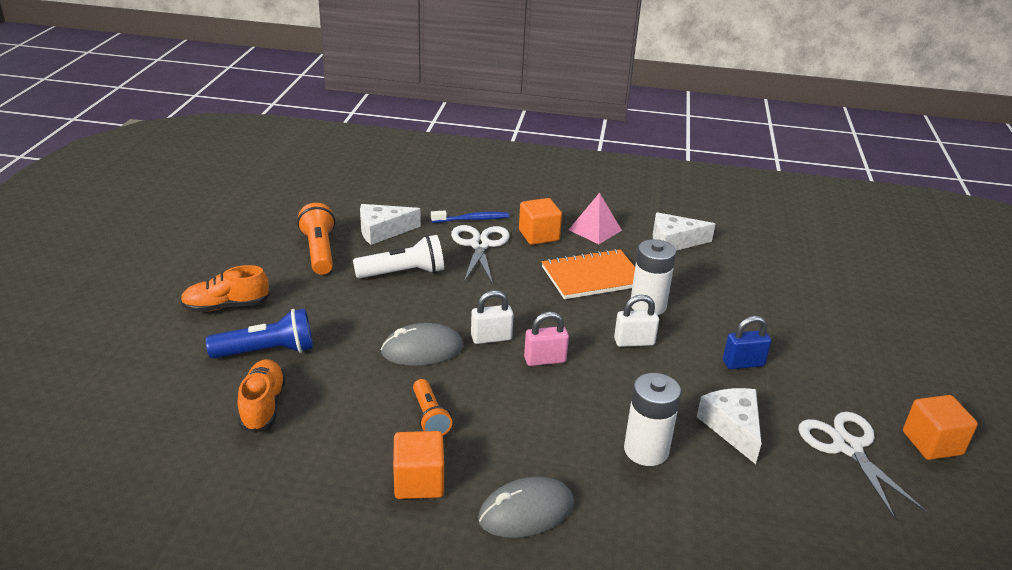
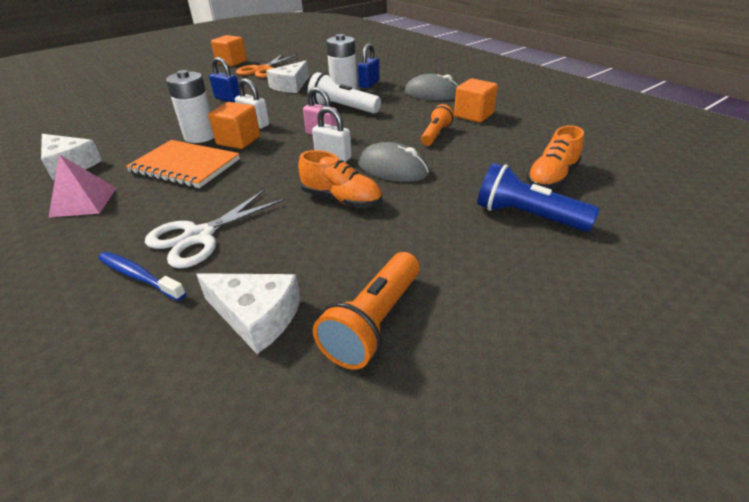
camera: 135 degrees left, 5 degrees up
orange shoe [180,265,270,312] -> orange shoe moved to [298,150,382,208]
white flashlight [353,235,444,279] -> white flashlight moved to [308,72,381,114]
orange cube [519,198,562,245] -> orange cube moved to [208,102,260,149]
white scissors [798,412,927,519] -> orange scissors [236,54,297,78]
none -> blue padlock [358,44,380,88]

